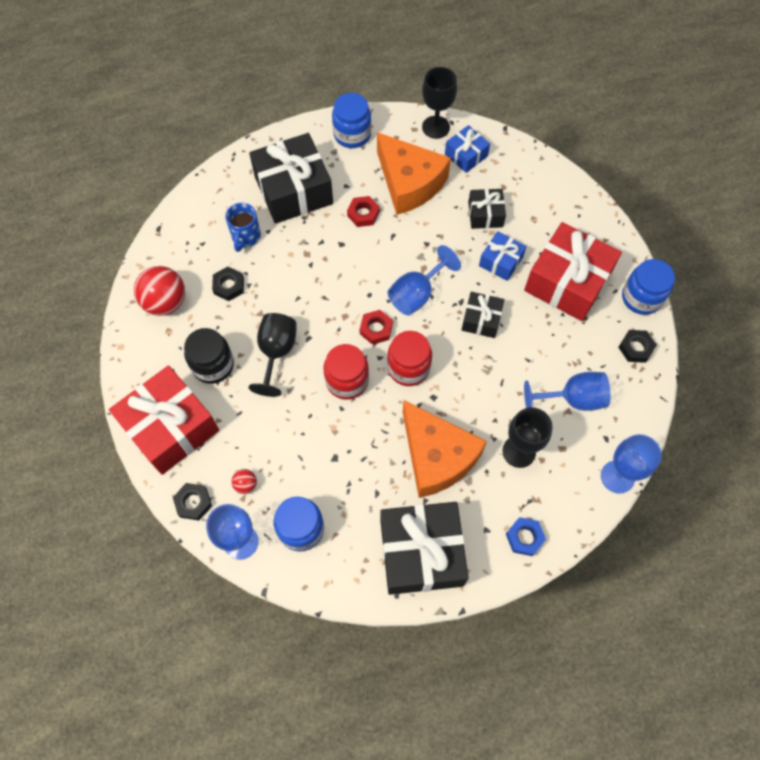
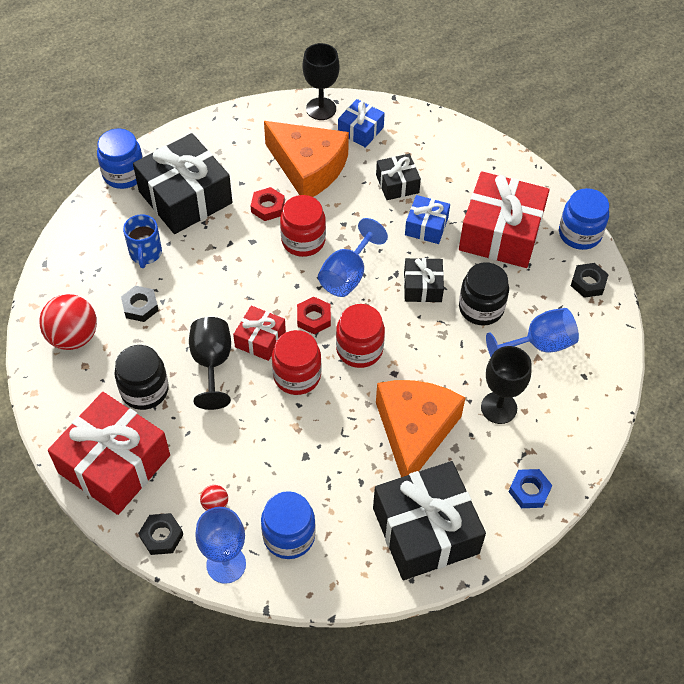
camera: 15 degrees left, 10 degrees down
blue jar [332,93,371,148] -> blue jar moved to [97,129,143,189]
orange cheese [403,400,487,498] -> orange cheese turned 120 degrees counterclockwise [376,380,465,477]
blue goblet [601,434,662,494] -> none
none -> red gift [233,306,286,361]
none -> red jar [280,195,326,257]
none -> black jar [459,262,509,326]

